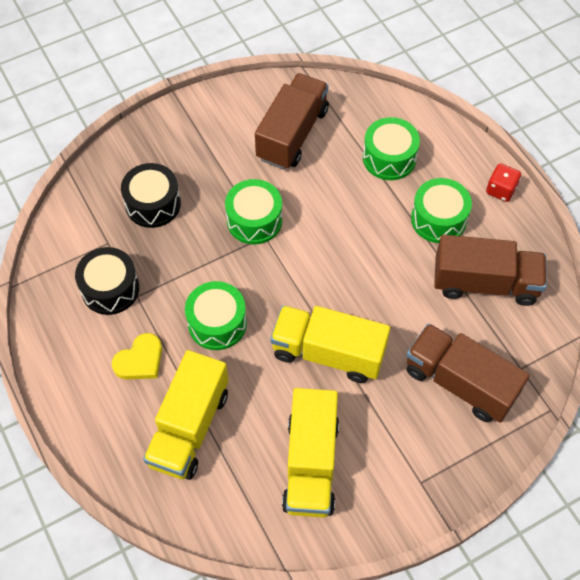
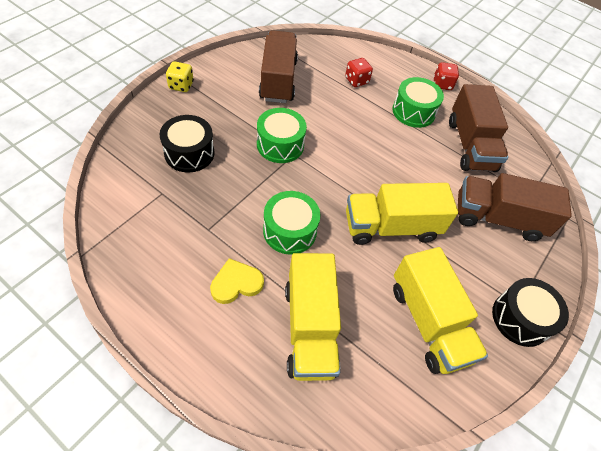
camera: 30 degrees left, 5 degrees down
black drum [75,247,139,315] -> black drum moved to [492,278,569,347]
yellow heart [112,333,162,380] -> yellow heart turned 135 degrees counterclockwise [210,258,264,304]
green drum [363,117,420,180] -> red dice [345,58,373,87]
brown truck [434,235,547,306] -> brown truck turned 105 degrees clockwise [449,84,508,172]
none -> yellow dice [166,61,194,92]

